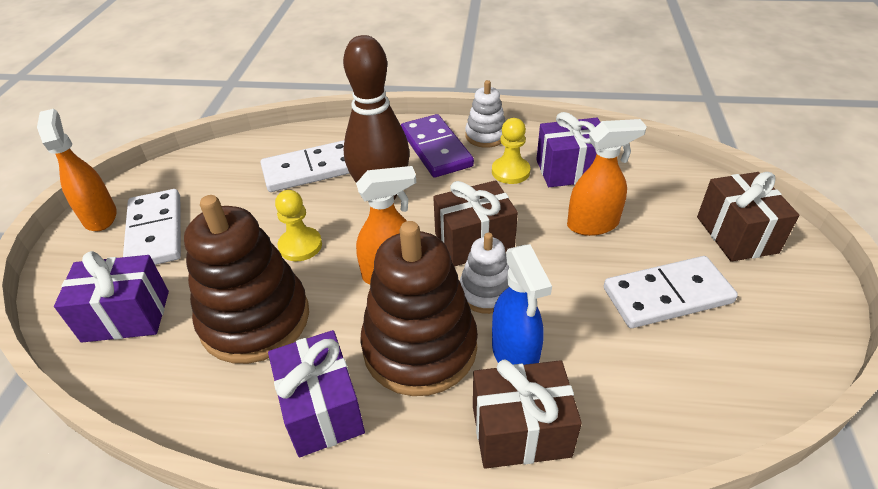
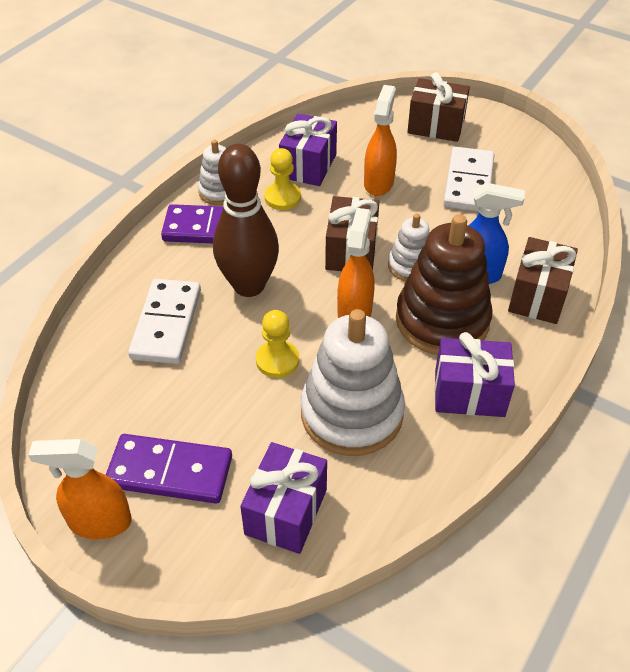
camera: 65 degrees left, 5 degrees up
white domino [123,189,181,265] -> purple domino [106,434,232,503]
brown stacking toy [184,195,309,364] -> white stacking toy [301,309,405,456]

